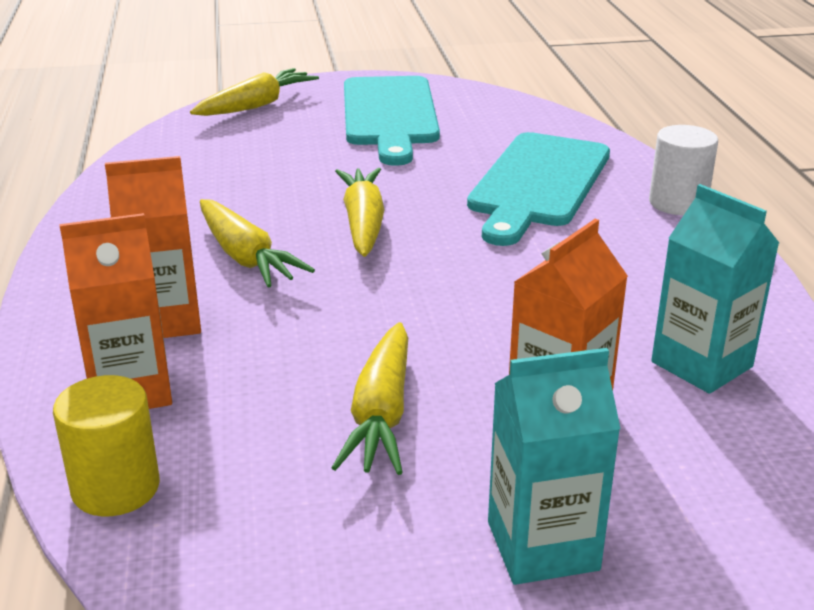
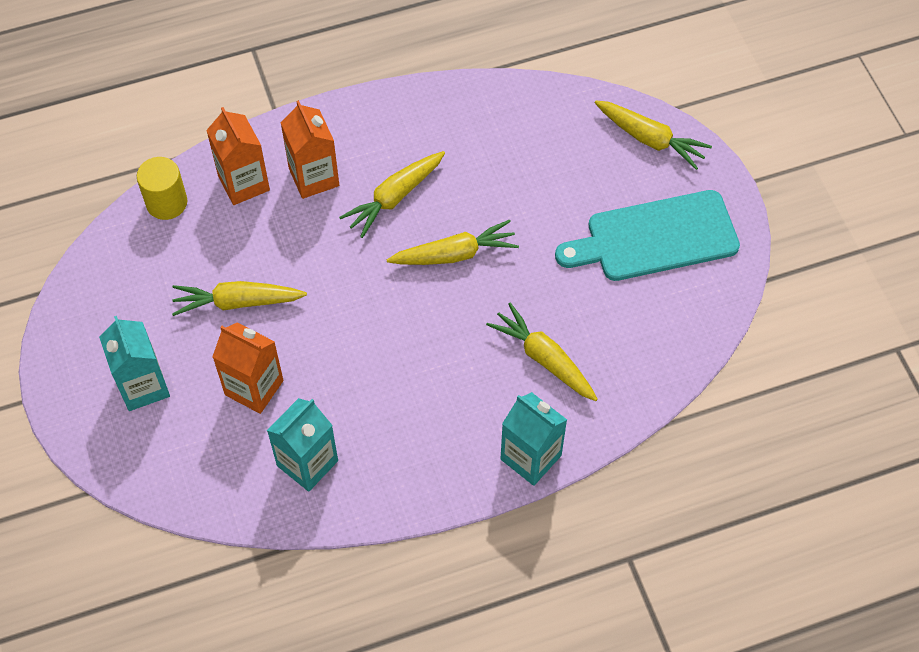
camera: 80 degrees right, 30 degrees up
turquoise cutting board [467,132,610,246] -> yellow carrot [486,303,598,401]
white cylinder [649,125,718,215] -> turquoise carton [500,392,567,486]

